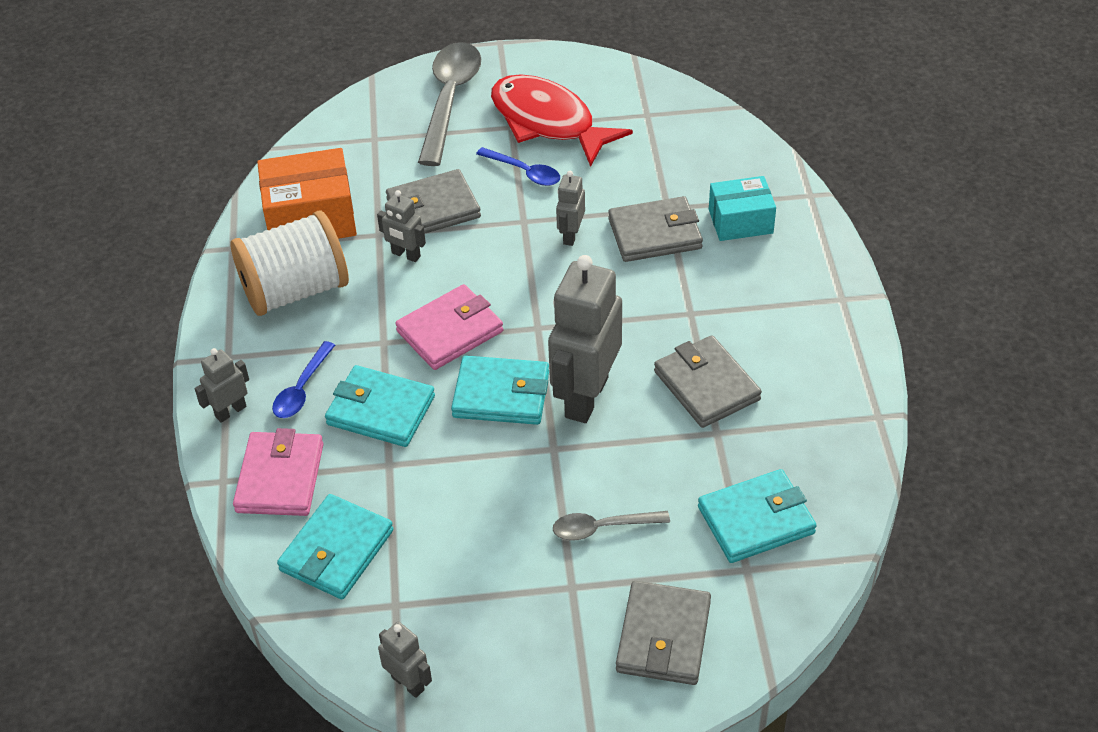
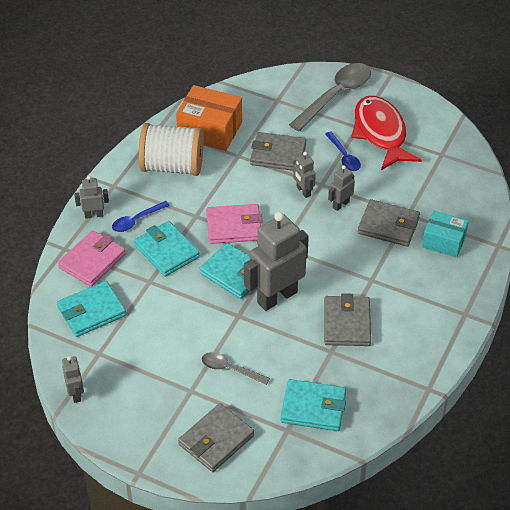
camera: 30 degrees right, 0 degrees up
grey robot [377,190,426,262] -> grey robot moved to [293,152,316,198]

